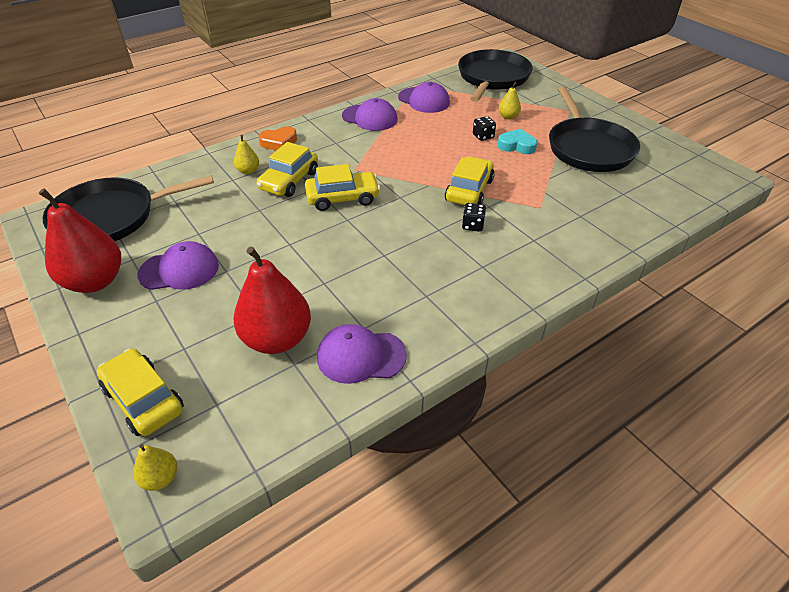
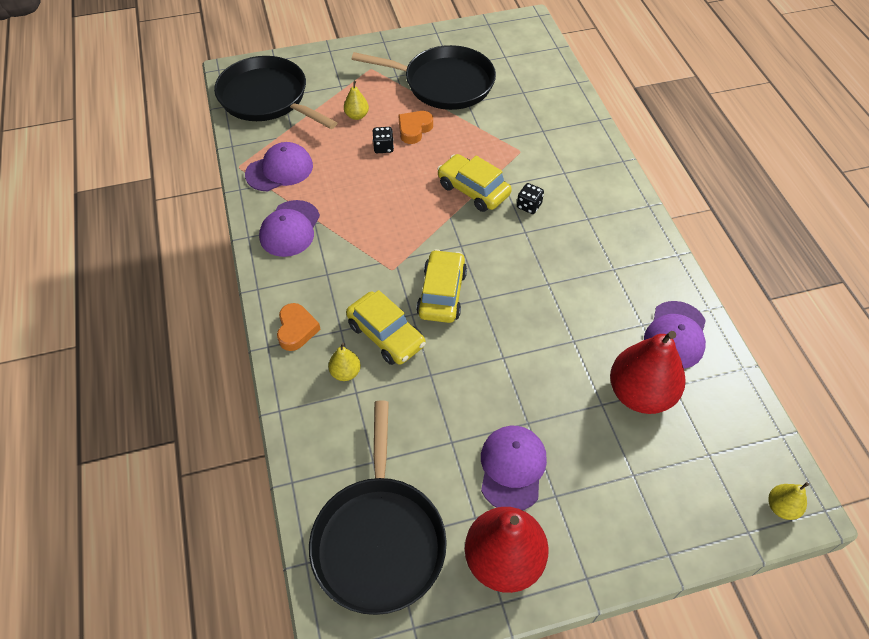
camera: 70 degrees left, 10 degrees up
yellow car [97,349,184,436] -> none
purple cap [342,98,398,131] -> purple cap turned 150 degrees clockwise [259,200,320,257]
turquoise heart [498,129,537,154] -> orange heart [398,111,433,144]

